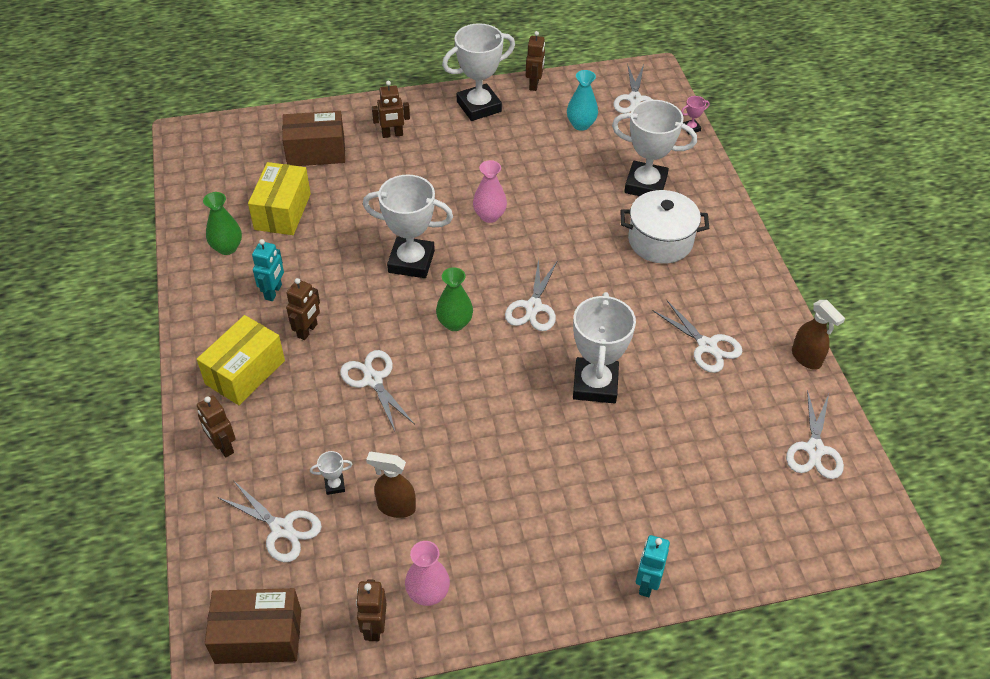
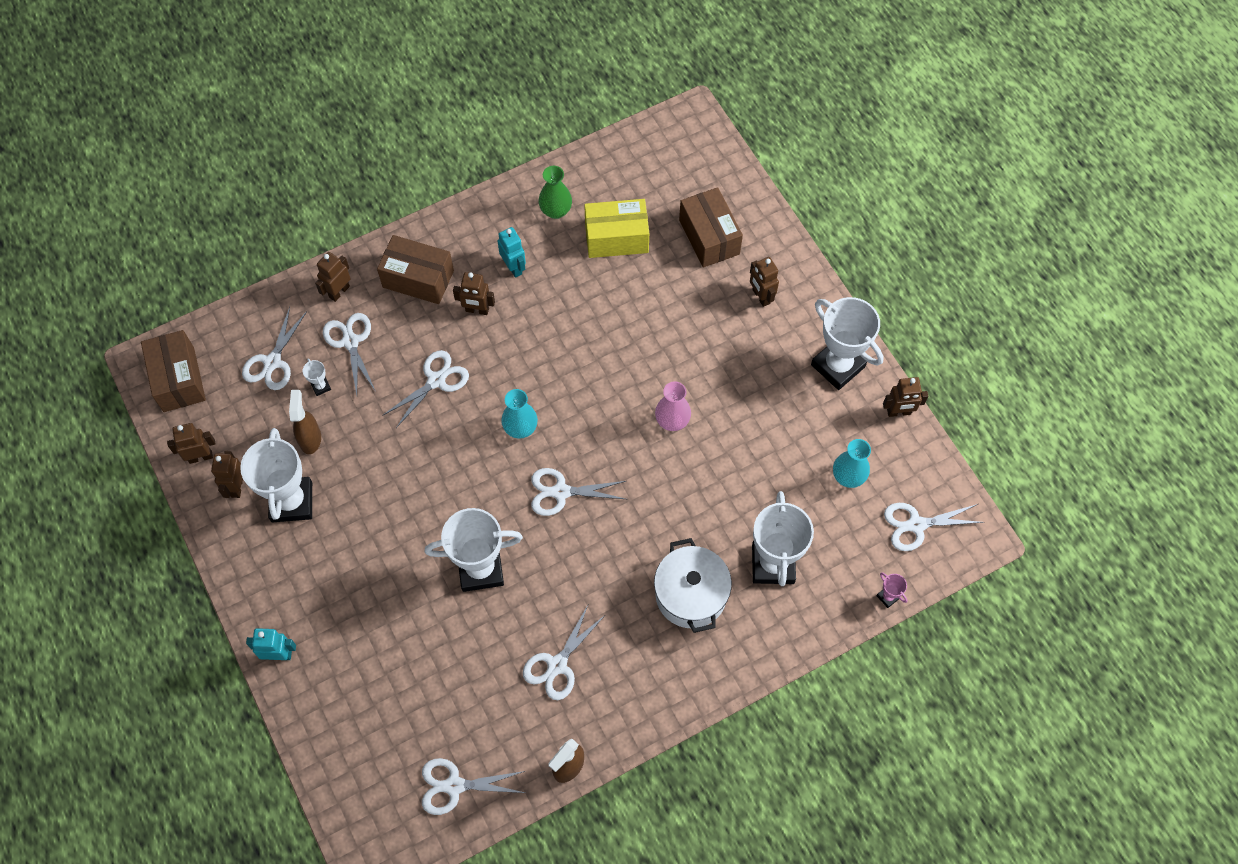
camera: 75 degrees right, 15 degrees up
yellow box [197,315,285,405] -> brown box [377,235,454,304]
turquoise robot [252,239,284,301] -> turquoise robot turned 120 degrees counterclockwise [498,227,526,278]
white trophy [363,174,453,278] -> white trophy moved to [240,428,312,522]
pink vase [405,541,450,606] -> brown robot [211,451,243,498]
green vase [436,267,473,331] -> turquoise vase [501,389,538,439]
none -> white scissors [323,313,376,395]

